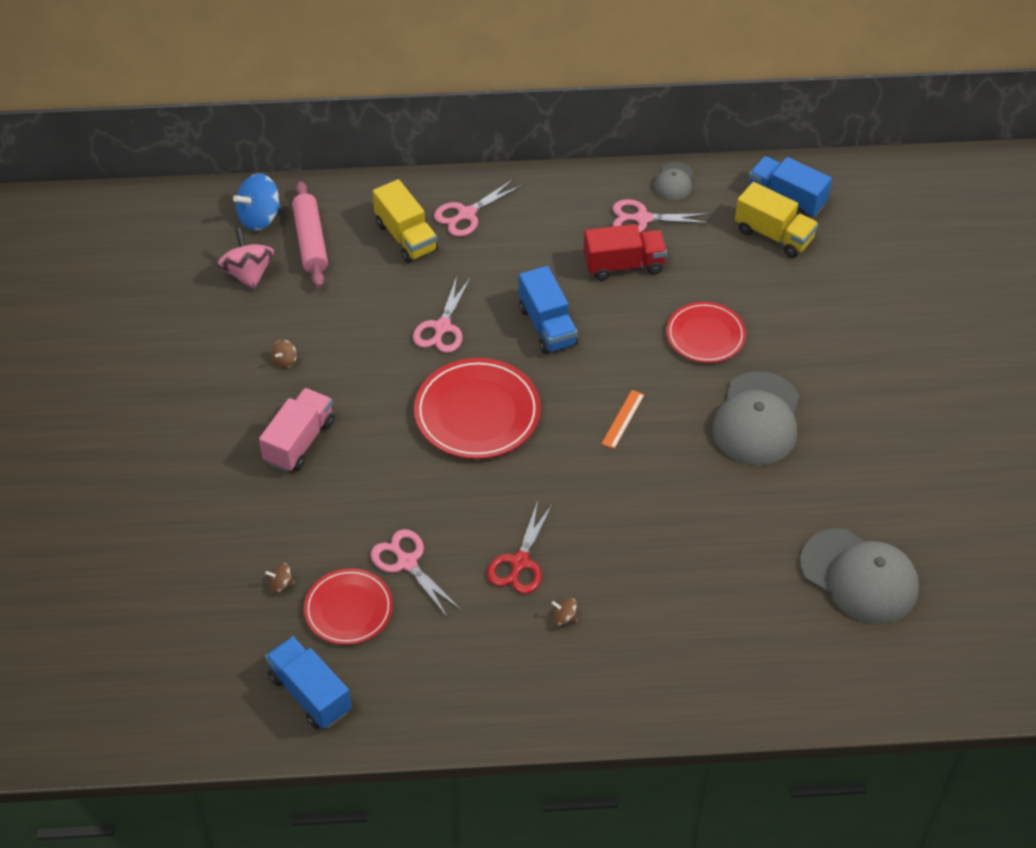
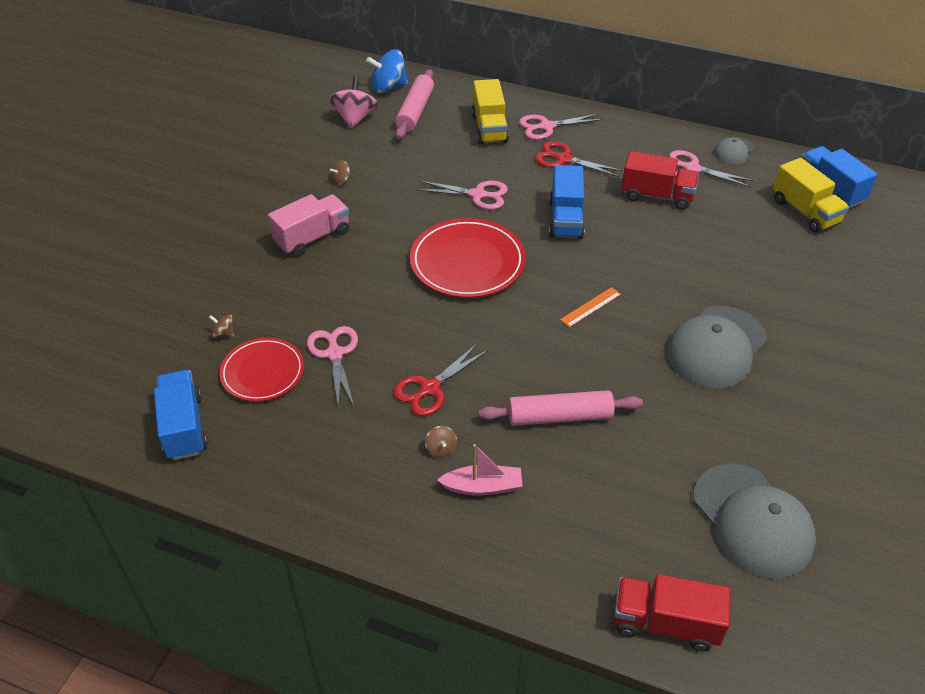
camera: 25 degrees right, 5 degrees down
pink scissors [413,276,471,353] -> pink scissors turned 120 degrees counterclockwise [416,181,508,210]
brown spinning top [551,598,578,626] -> brown spinning top turned 150 degrees counterclockwise [425,426,457,458]
red plate [666,302,746,363] -> none
none -> pink boat [437,444,523,496]
none -> pink rolling pin [479,390,643,426]
none -> red scissors [535,141,623,177]
none -> red truck [614,574,731,651]

